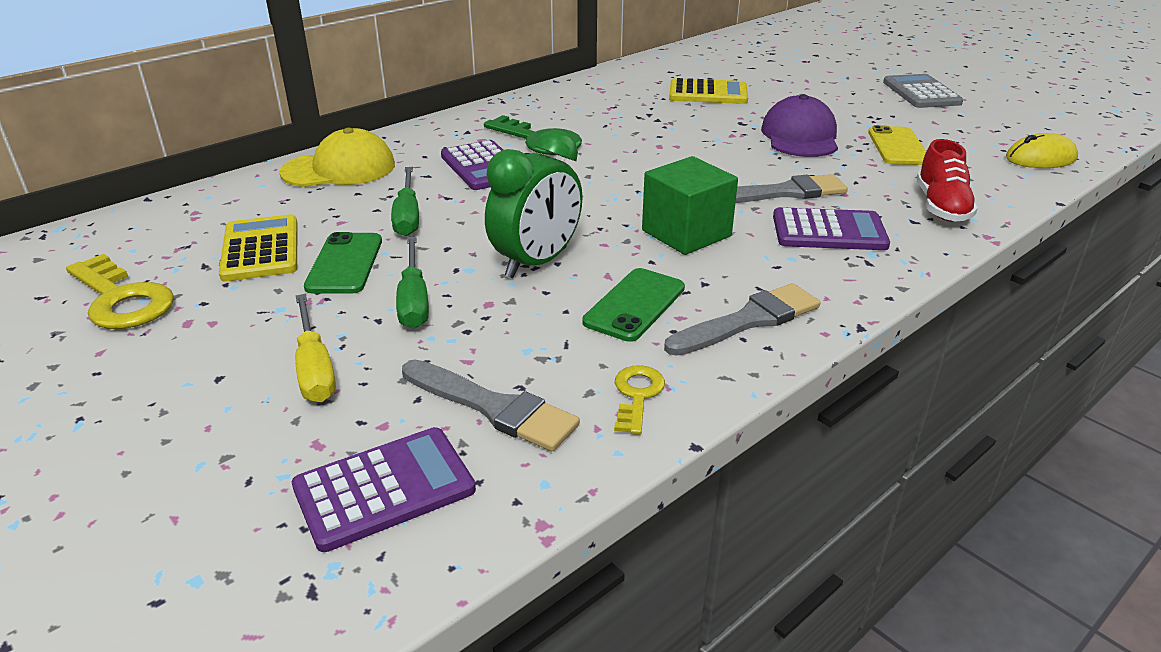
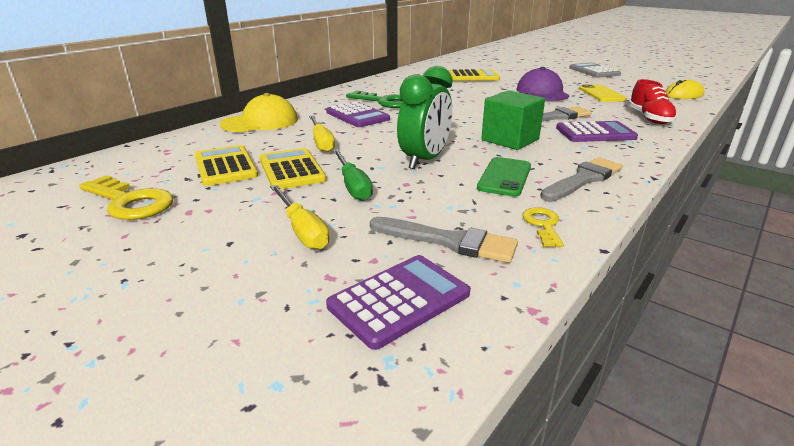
camera: 10 degrees left, 5 degrees down
green phone [304,232,382,294] -> yellow calculator [260,148,326,190]
green screwdriver [391,167,419,236] -> yellow screwdriver [309,116,335,152]

